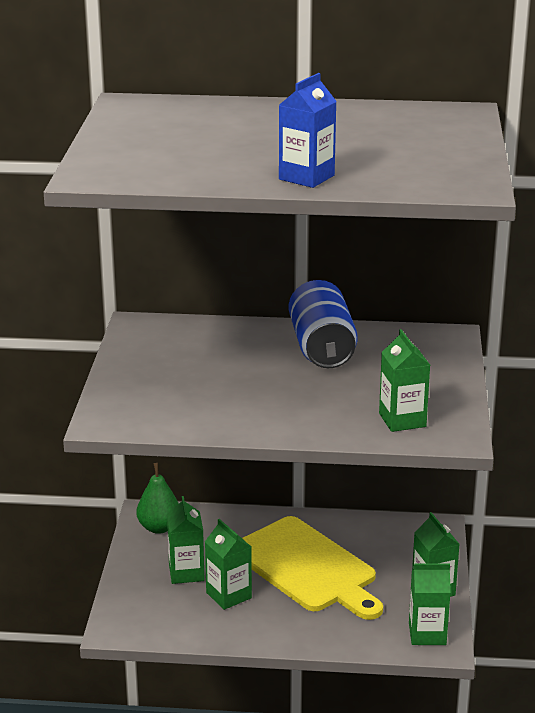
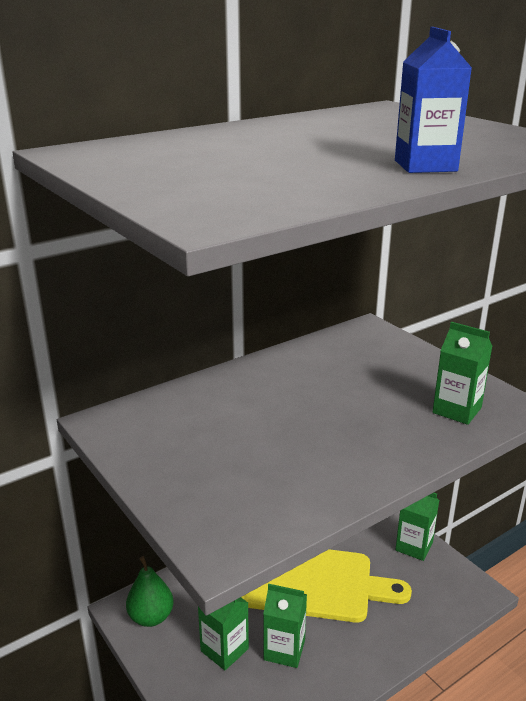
camera: 40 degrees left, 0 degrees up
blue can [289,280,358,368] -> none
green carton [409,563,451,645] -> none

